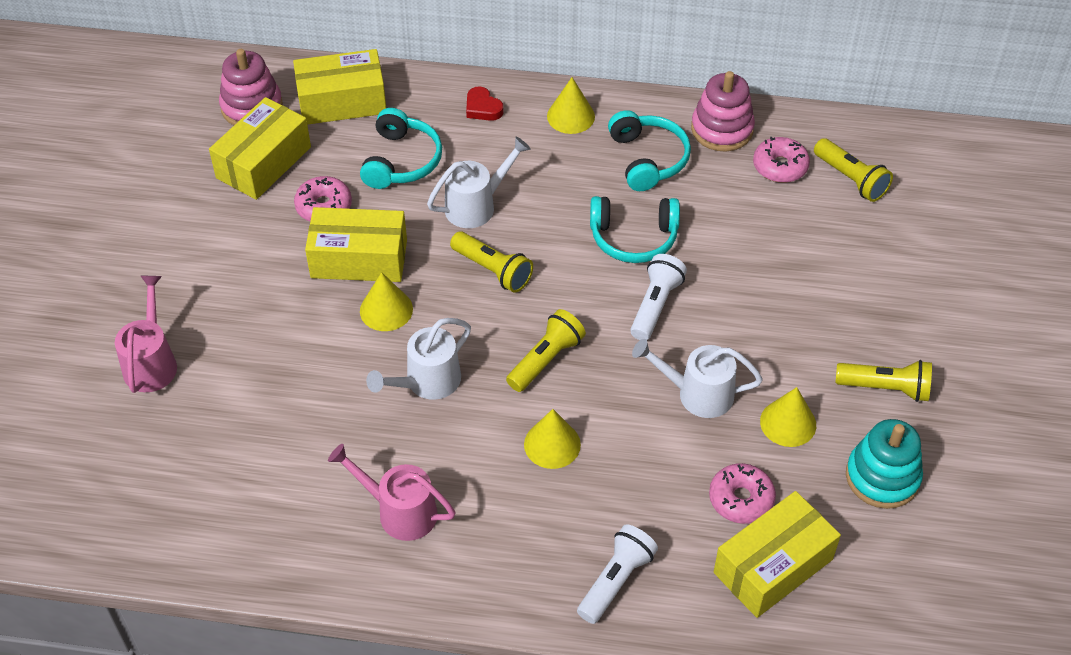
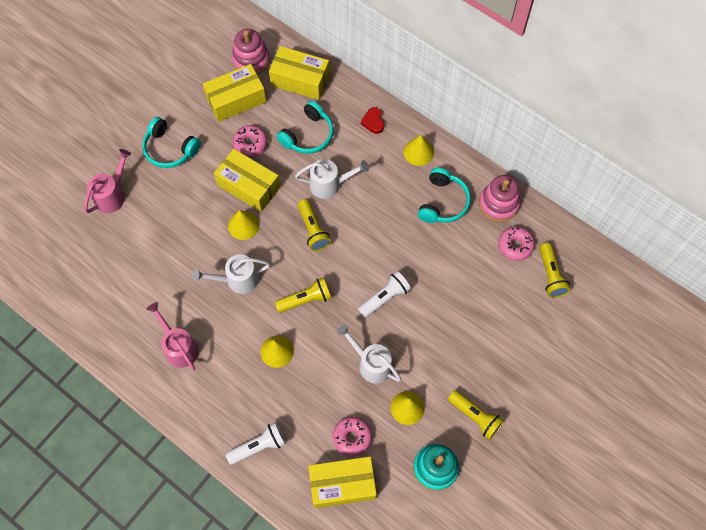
camera: 30 degrees right, 15 degrees up
turquoise headphones [590,196,680,263] -> turquoise headphones moved to [142,117,201,168]

